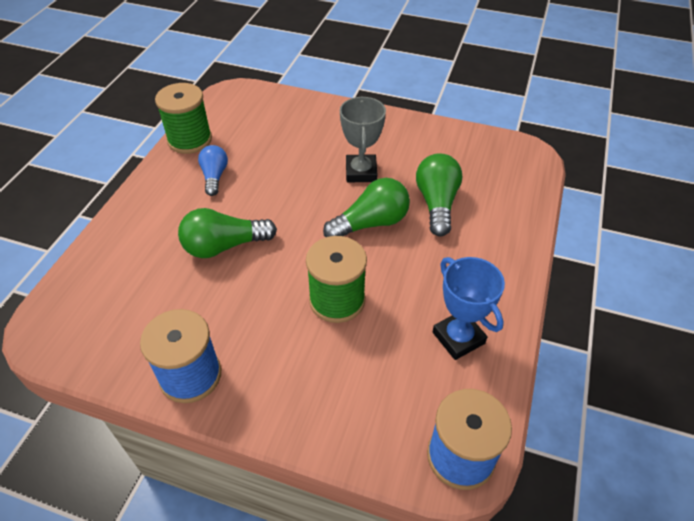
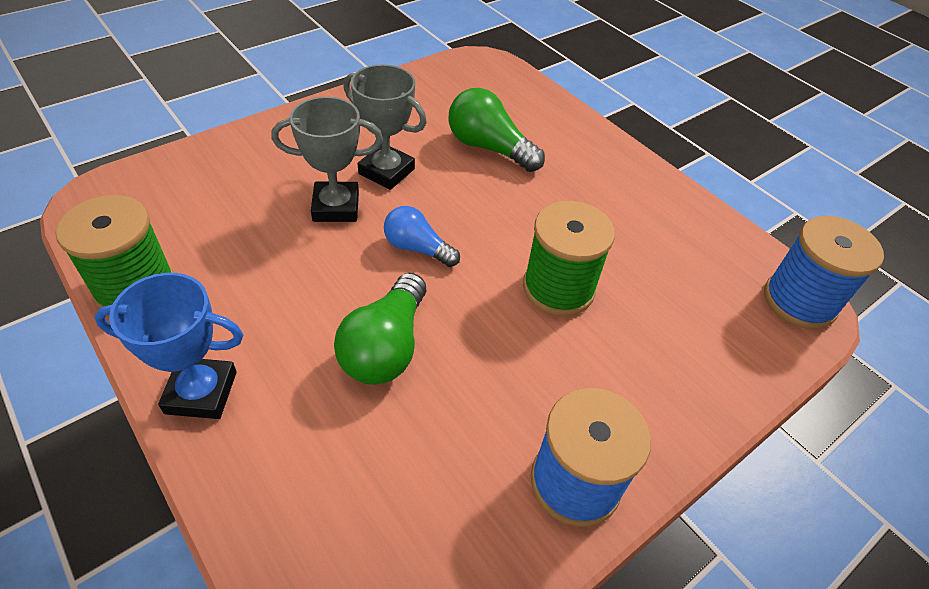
camera: 60 degrees left, 0 degrees up
blue light bulb [198,145,228,196] -> blue light bulb moved to [384,206,460,267]
green light bulb [323,178,410,237] -> none
blue trophy [433,257,505,360] -> blue trophy moved to [94,273,243,419]
none -> grey trophy [272,96,383,222]

